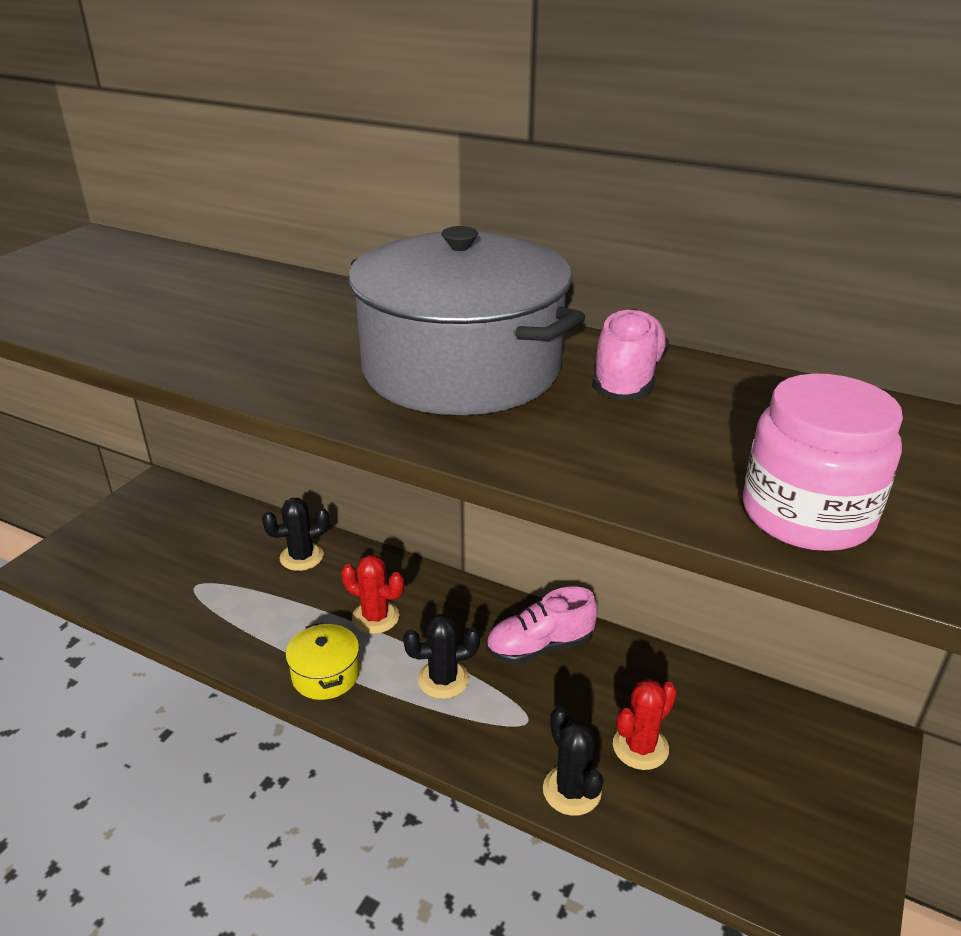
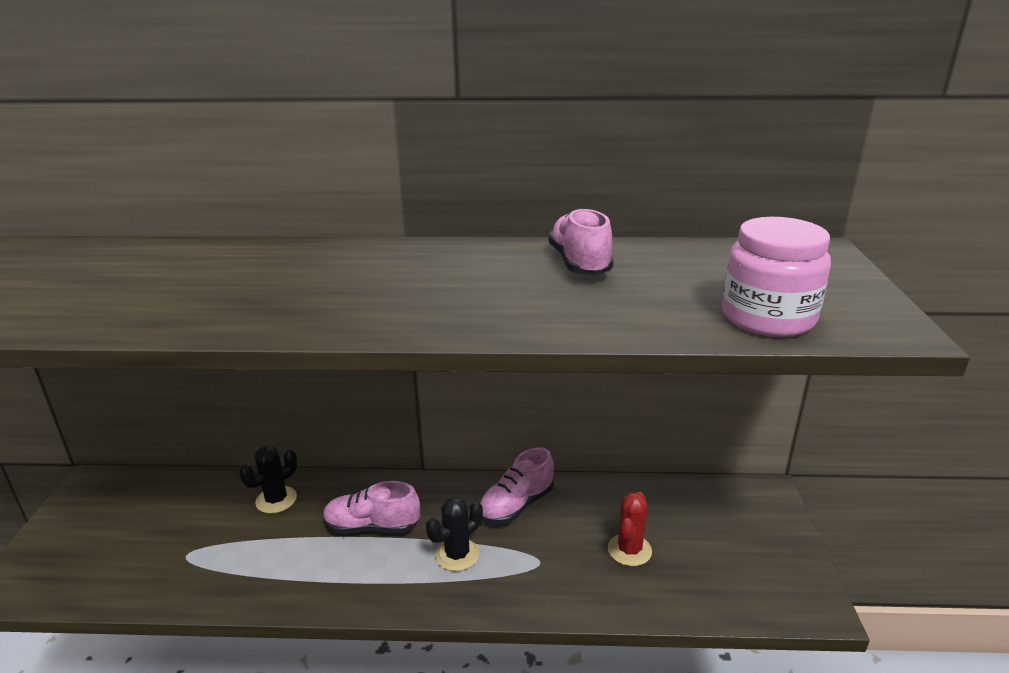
camera: 25 degrees left, 5 degrees down
yellow pot [286,622,360,700] -> none
red cactus [341,555,404,634] -> pink shoe [323,481,420,534]
grey pot [348,226,585,415] -> none
black cactus [543,707,603,816] -> none

